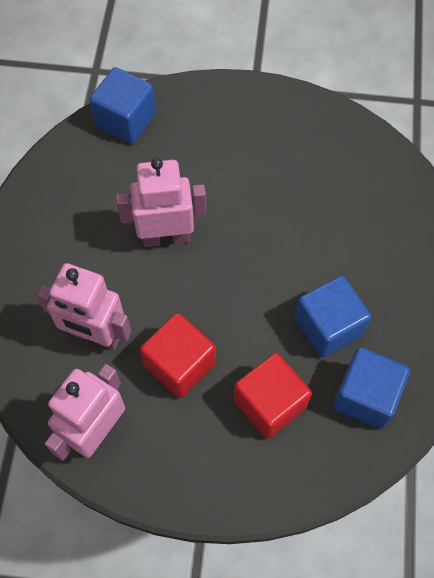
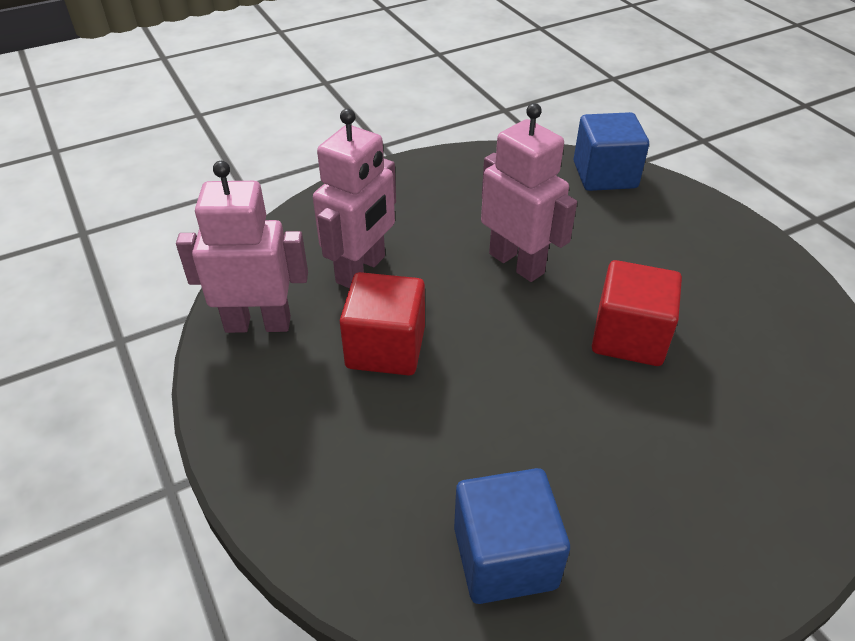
camera: 55 degrees right, 20 degrees down
pink robot [36,263,131,350] -> pink robot turned 135 degrees counterclockwise [313,109,396,289]
red cube [234,353,312,439] -> red cube moved to [592,260,682,366]
blue cube [294,276,371,358] -> none

